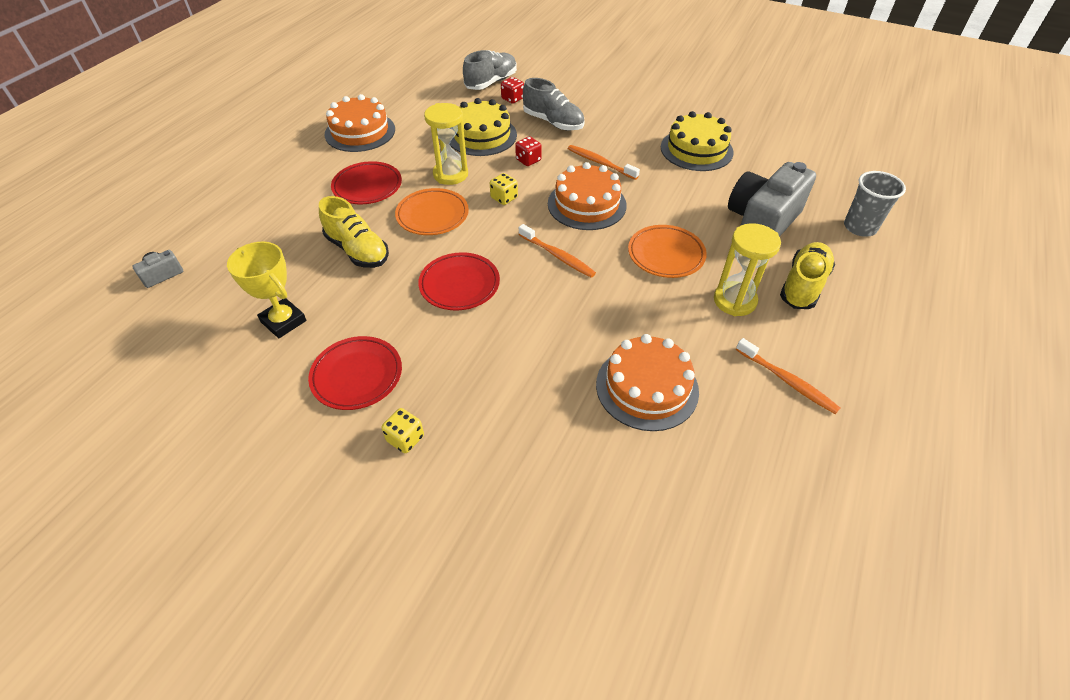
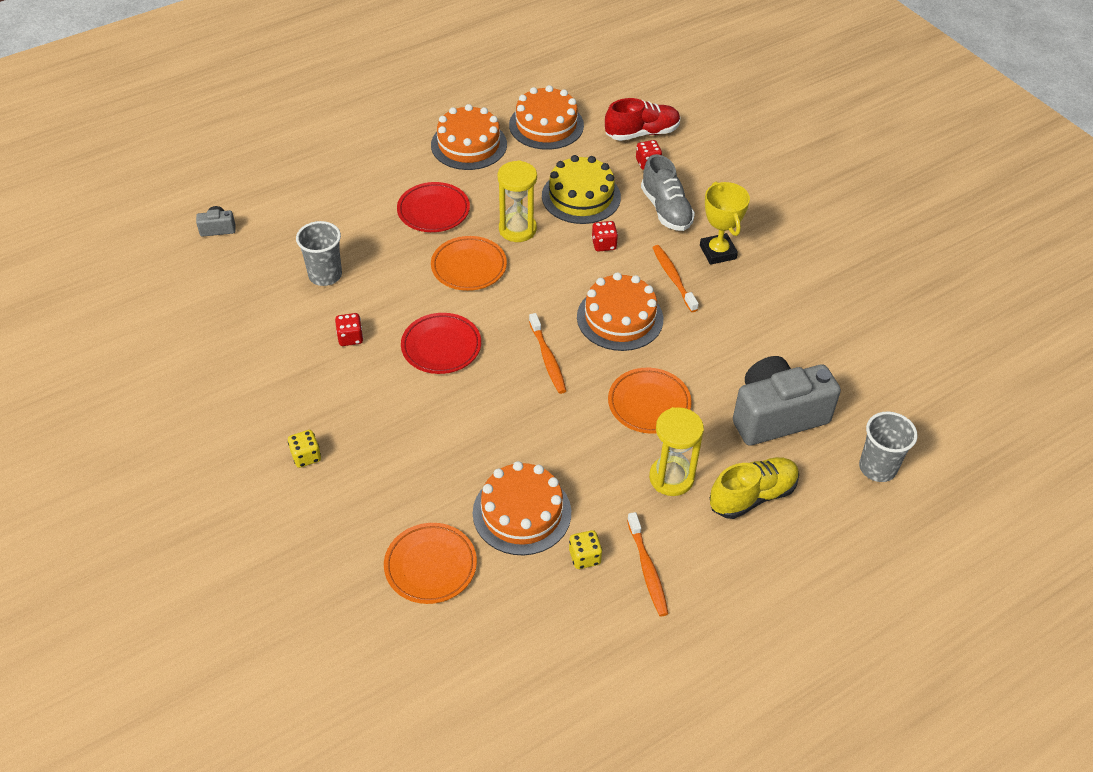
camera: 30 degrees right, 0 degrees up
yellow trophy [227,242,306,338] -> yellow trophy moved to [700,182,750,265]
red plate [308,336,402,410] -> none
yellow shoe [319,196,389,268] -> none
grey shoe [463,50,517,90] -> red shoe [605,98,680,141]
yellow dice [490,173,518,205] -> yellow dice moved to [569,530,602,569]
yellow cake [661,111,734,171] -> none
none -> grey cup [296,221,342,286]
none -> red dice [335,313,363,346]
none -> orange plate [384,523,477,604]
none -> orange cake [509,85,584,150]

